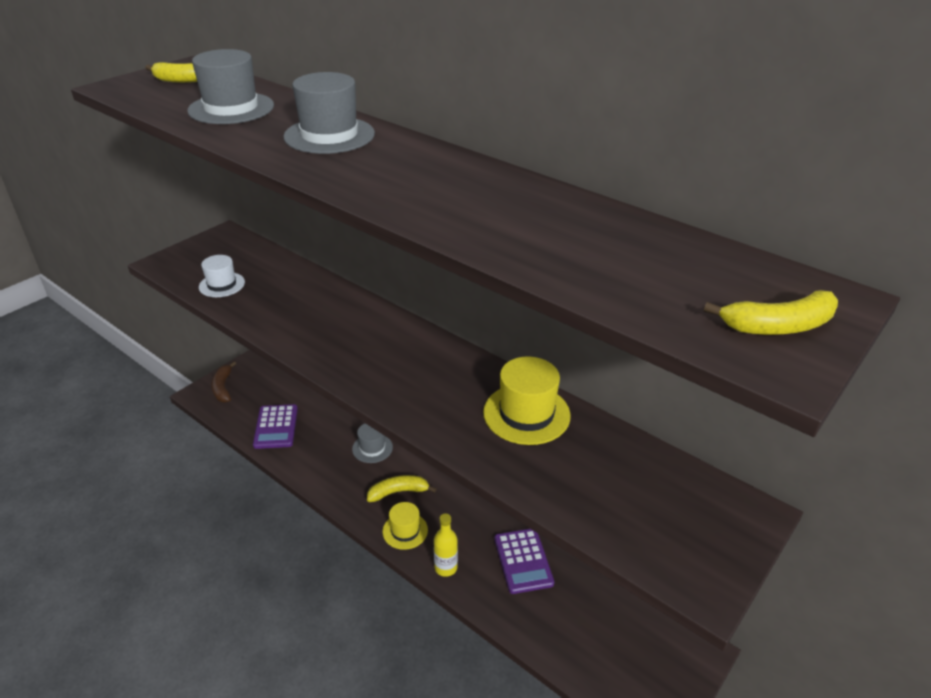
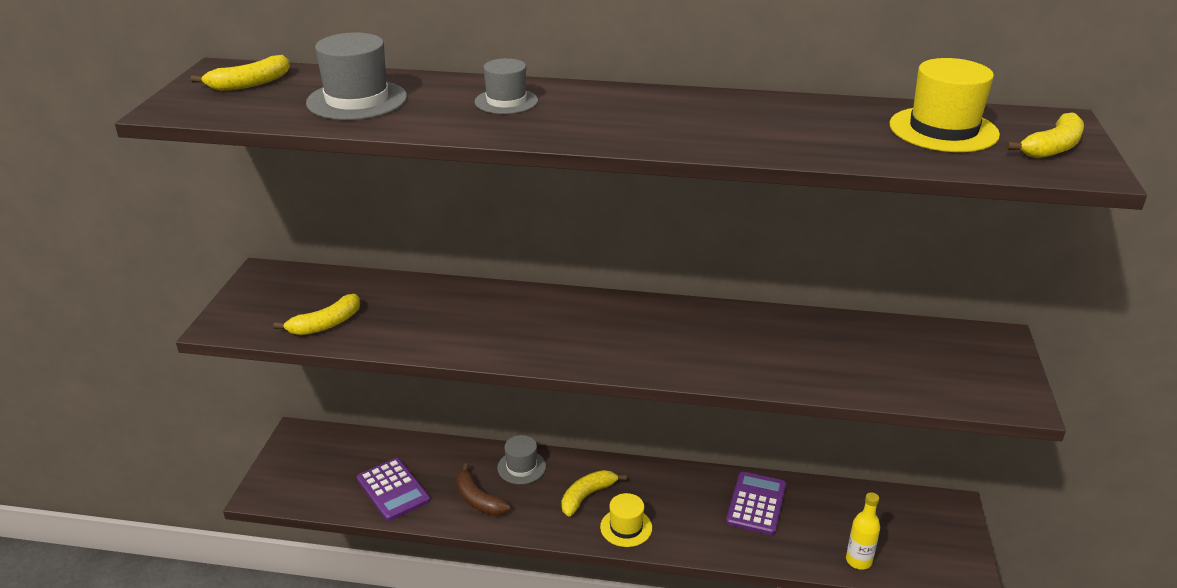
camera: 30 degrees left, 5 degrees down
white hat [199,255,245,297] -> yellow banana [273,294,360,335]
brown banana [211,361,236,402] -> brown banana moved to [456,463,510,516]
grey hat [284,72,375,154] -> grey hat [475,58,538,114], size x0.64
yellow bottle [434,513,458,577] -> yellow bottle moved to [846,492,880,570]
yellow hat [483,357,571,445] -> yellow hat moved to [889,58,1000,152]
purple calculator [494,529,554,594] -> purple calculator turned 120 degrees counterclockwise [726,472,786,535]

